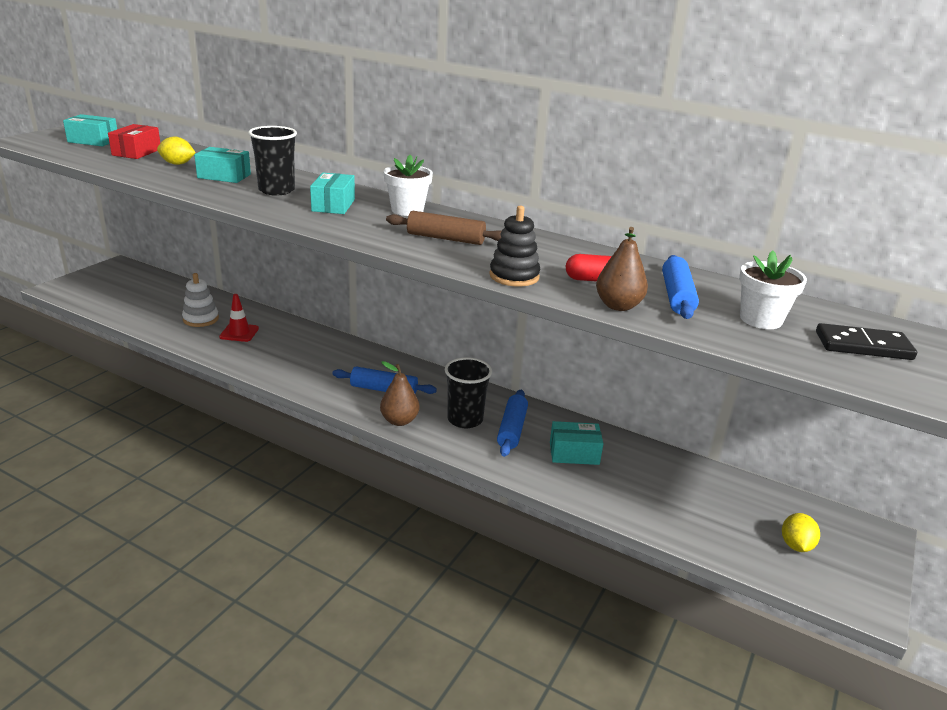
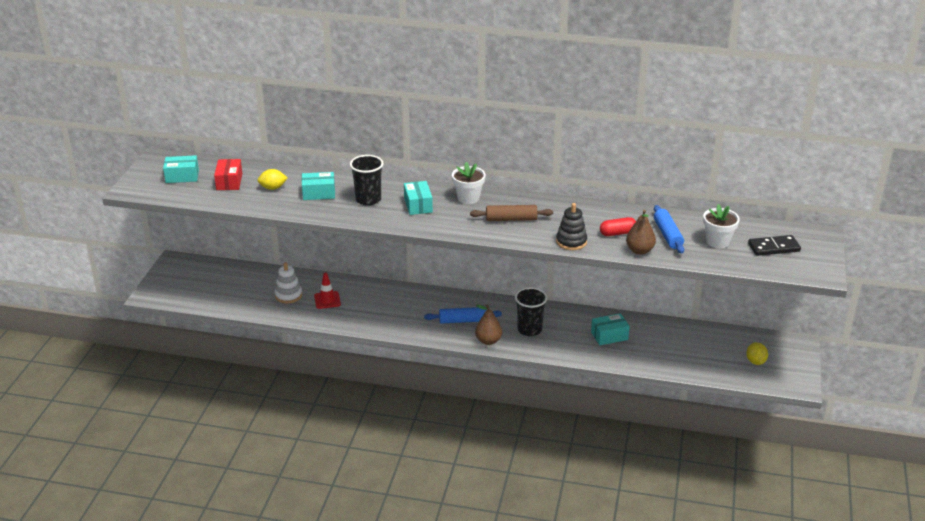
camera: 15 degrees left, 5 degrees up
blue rolling pin [497,390,528,457] -> none

